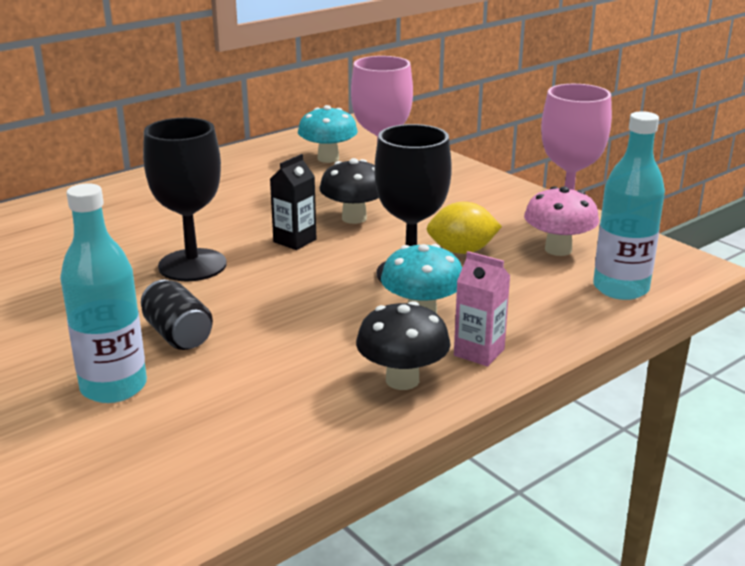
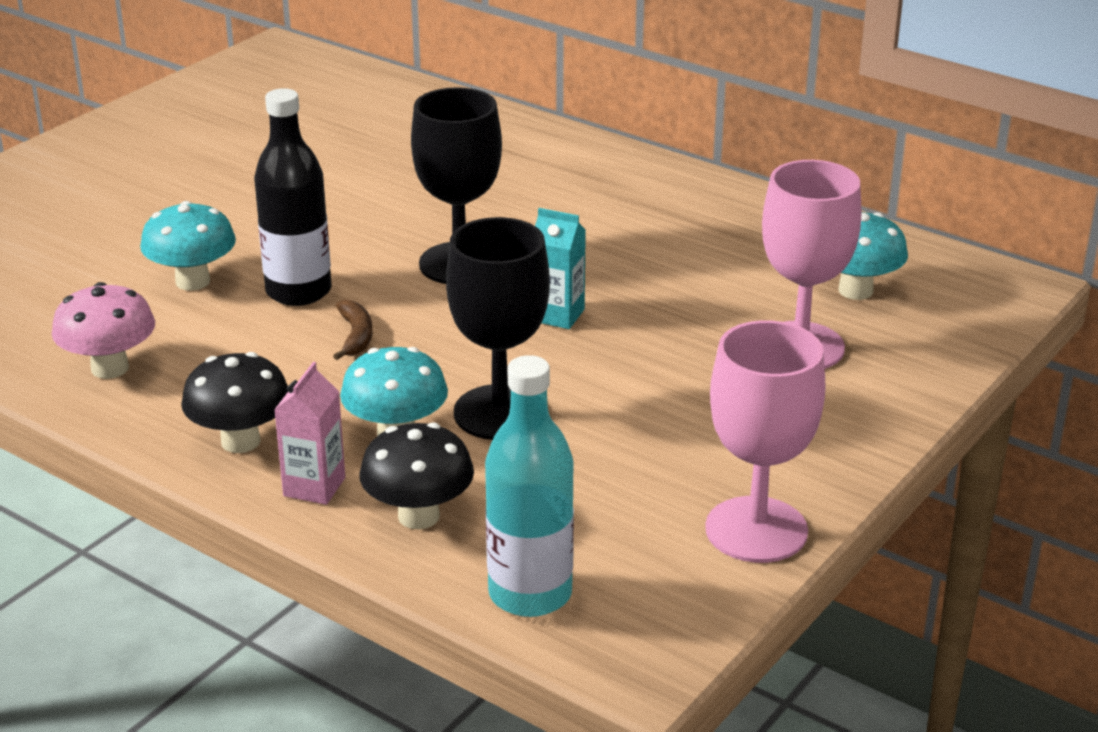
camera: 75 degrees right, 5 degrees up
turquoise bottle [60,183,147,403] -> turquoise mushroom [140,201,236,291]
black can [141,280,213,350] -> black bottle [254,88,332,306]
black carton [270,154,316,250] -> turquoise carton [535,208,586,329]
black mushroom [320,158,379,224] -> black mushroom moved to [359,422,474,529]
yellow lemon [427,202,502,254] -> none
pink mushroom [524,186,599,256] -> pink mushroom moved to [52,282,155,379]
none -> brown banana [333,300,372,360]

